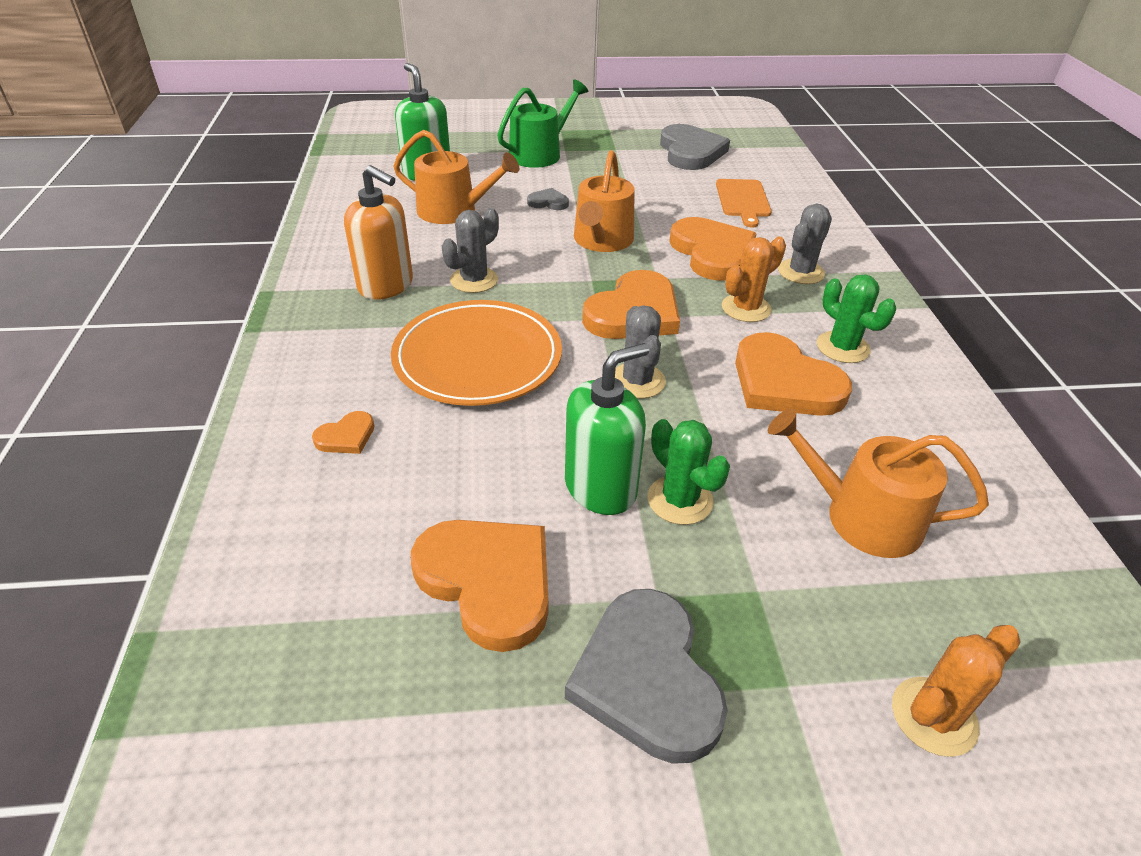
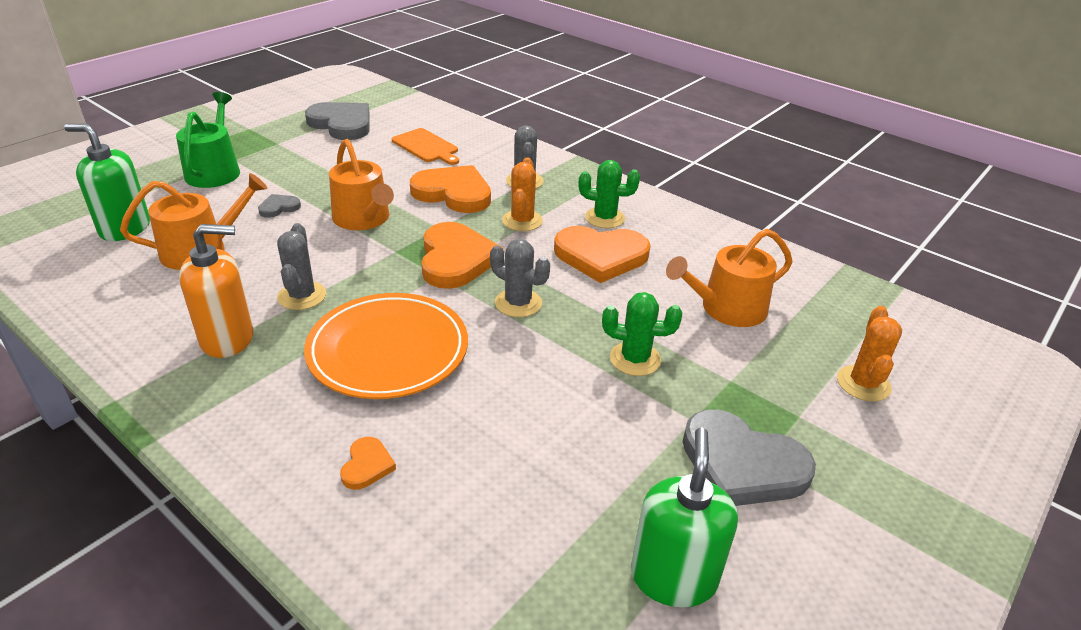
camera: 45 degrees left, 5 degrees down
orange heart [411,520,548,652] -> none
green soap dispenser [565,343,650,515] -> green soap dispenser moved to [631,428,738,608]

